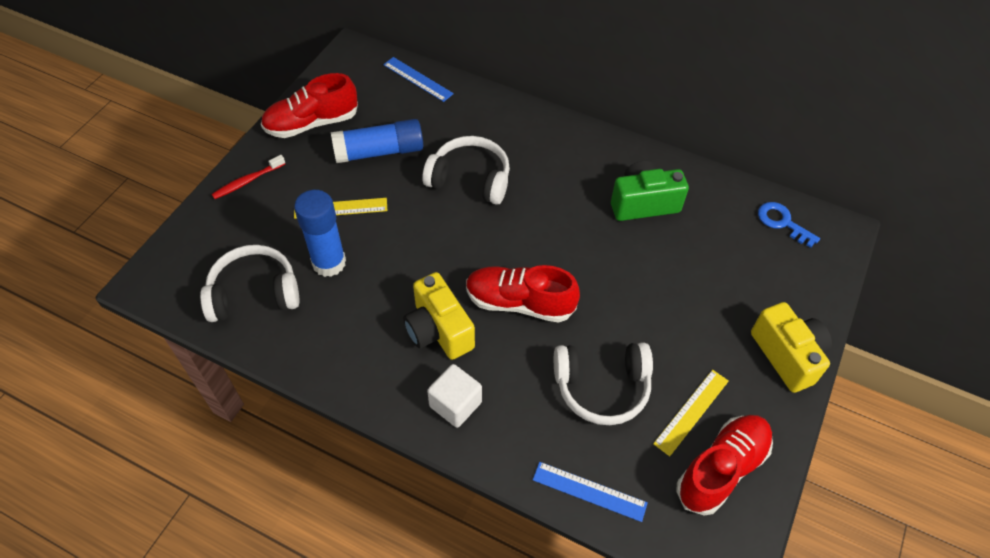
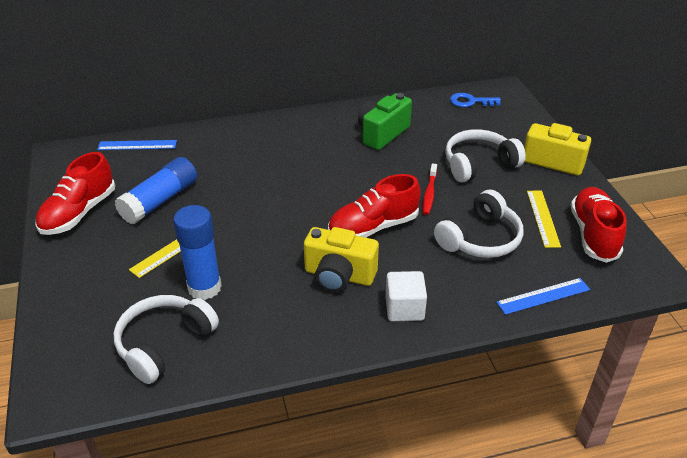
camera: 40 degrees left, 15 degrees down
red toothbrush [212,155,286,199] -> red toothbrush moved to [423,163,437,215]
white headphones [422,136,510,205] -> white headphones moved to [445,129,526,182]

